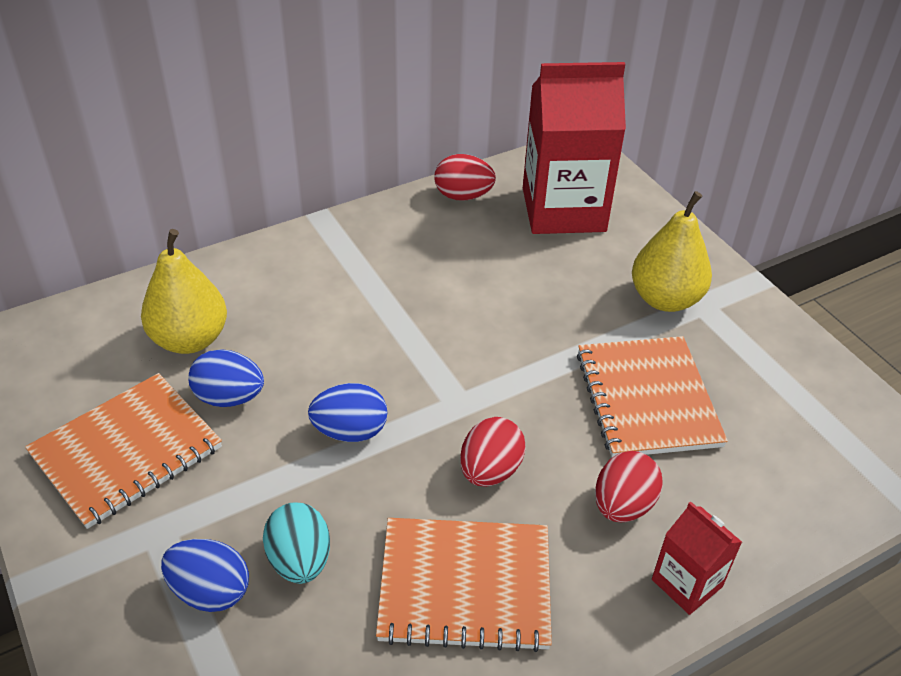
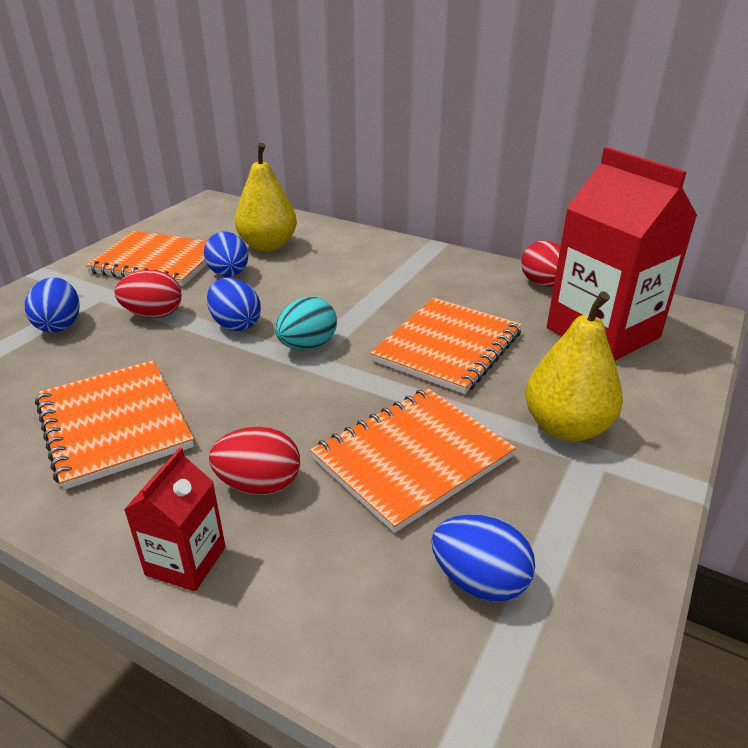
camera: 60 degrees right, 10 degrees down
turquoise egg [263,502,330,584] -> turquoise egg moved to [275,297,337,350]
red egg [460,417,526,487] -> red egg moved to [115,270,181,318]
none -> orange notebook [370,298,522,394]
none -> blue egg [431,514,535,602]

